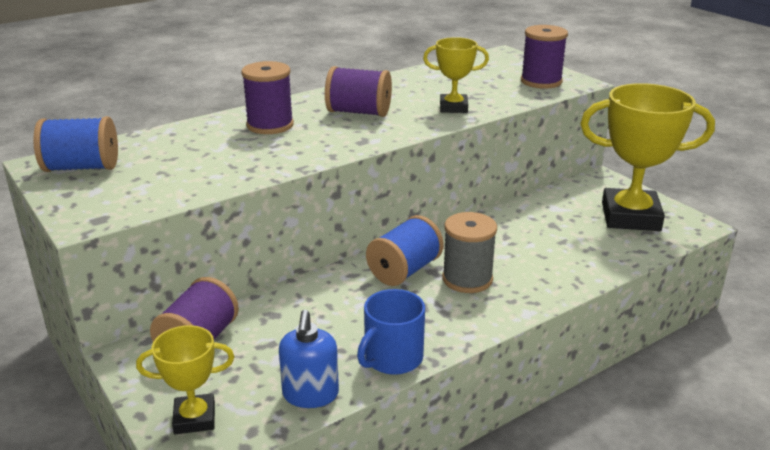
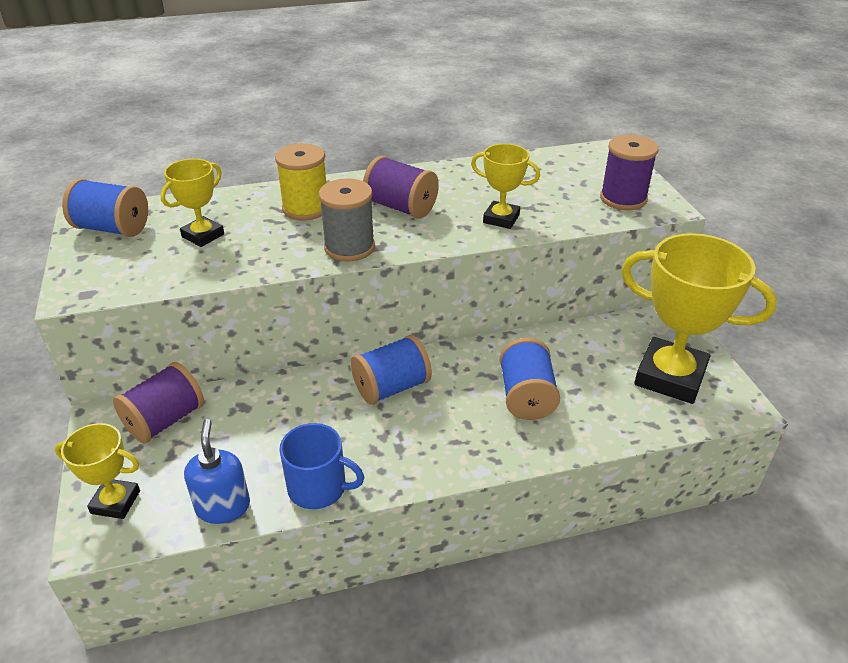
camera: 20 degrees right, 10 degrees up
purple spool [241,61,294,134] -> yellow spool [275,143,326,220]
blue soap dispenser [279,310,339,408] -> blue soap dispenser turned 150 degrees clockwise [184,419,250,524]
blue mug [357,289,425,375] -> blue mug turned 135 degrees counterclockwise [279,423,364,509]
grey spool [442,212,497,293] -> grey spool moved to [319,178,375,262]
none -> yellow trophy [160,159,224,247]
none -> blue spool [499,338,560,420]

